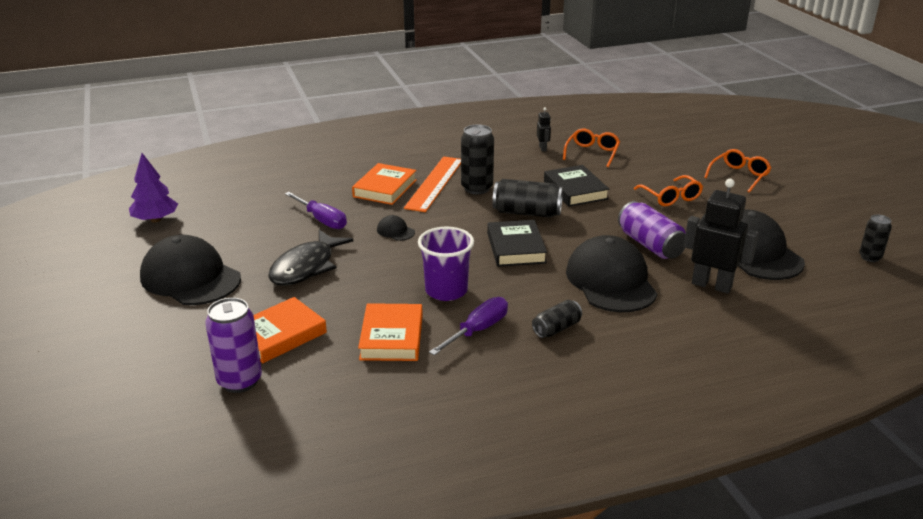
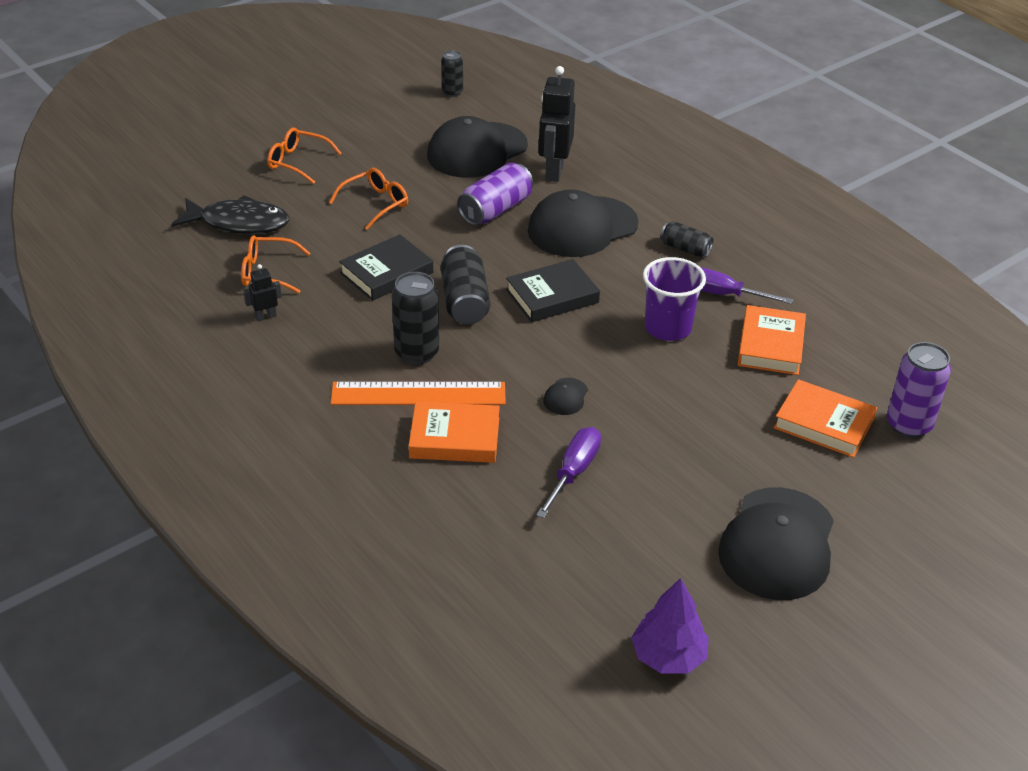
camera: 110 degrees left, 10 degrees up
black fish [268,230,353,286] -> black fish moved to [171,195,289,234]
orange book [358,303,423,361] -> orange book turned 60 degrees counterclockwise [738,305,806,375]

